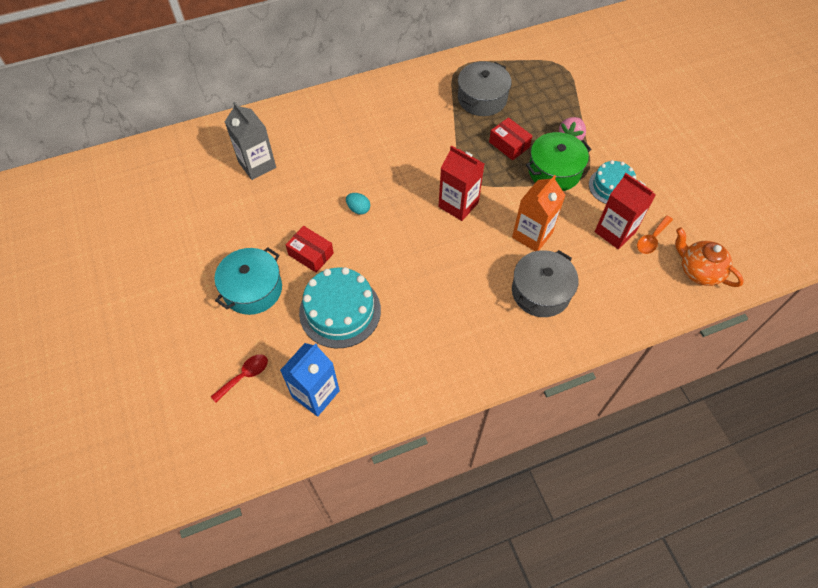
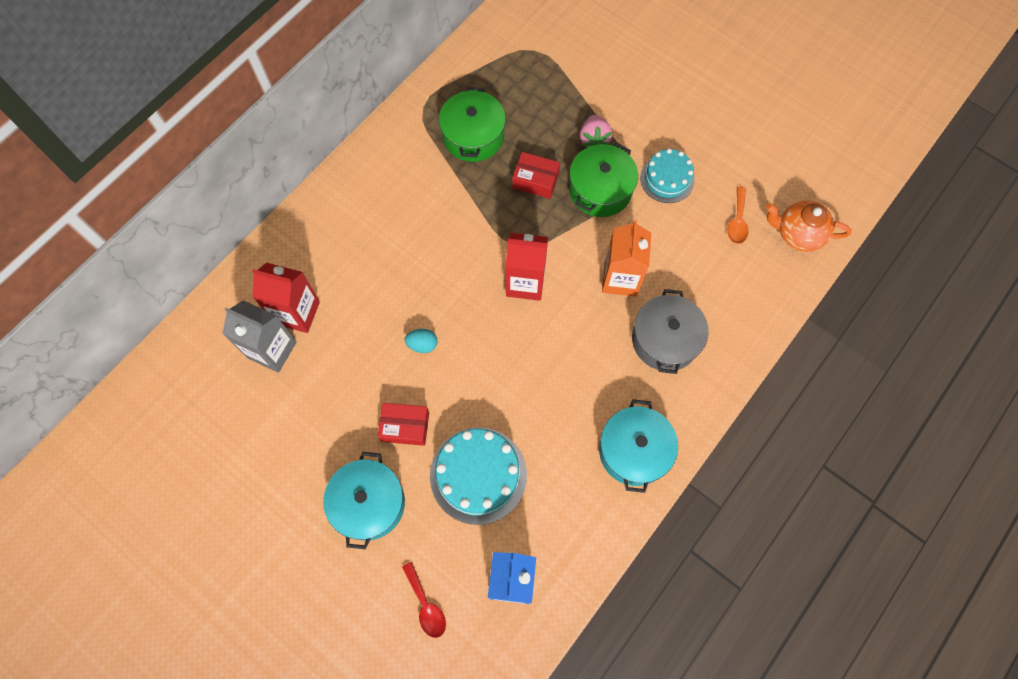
camera: 30 degrees left, 10 degrees up
red spoon [211,354,268,403] -> red spoon turned 135 degrees clockwise [402,562,446,638]
grey pot [458,61,512,116] -> green pot [439,87,506,162]
red carton [595,173,656,249] -> red carton moved to [252,263,320,333]
none -> turquoise pot [599,399,678,493]

